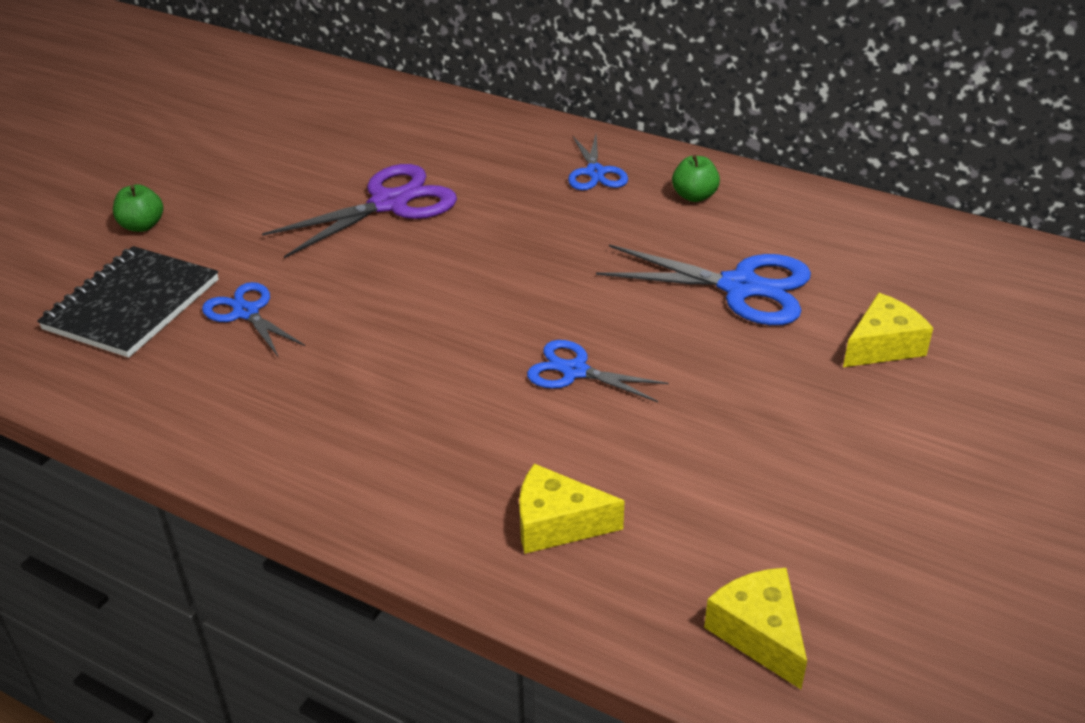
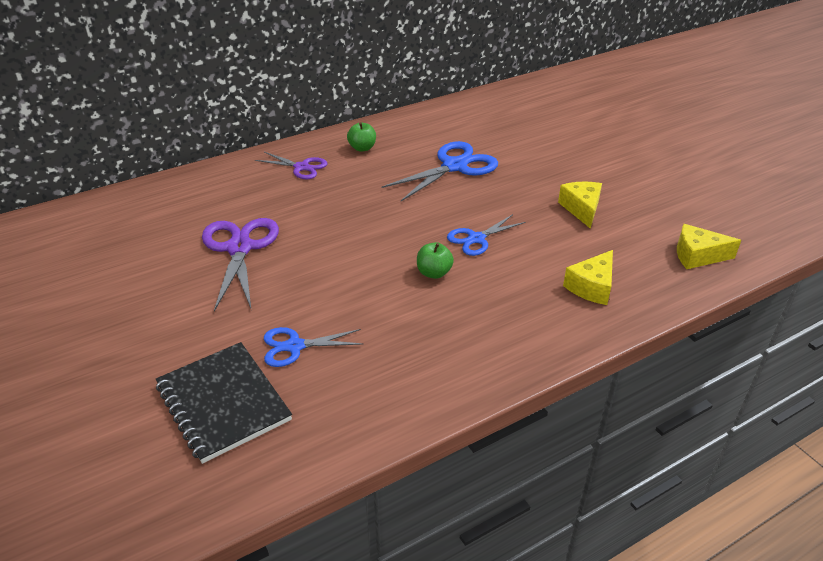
camera: 60 degrees left, 0 degrees up
green apple [113,184,163,232] -> green apple moved to [417,242,454,279]
blue scissors [568,135,628,190] -> purple scissors [255,152,327,179]
yellow cheese [843,293,933,367] -> yellow cheese moved to [558,182,602,229]

